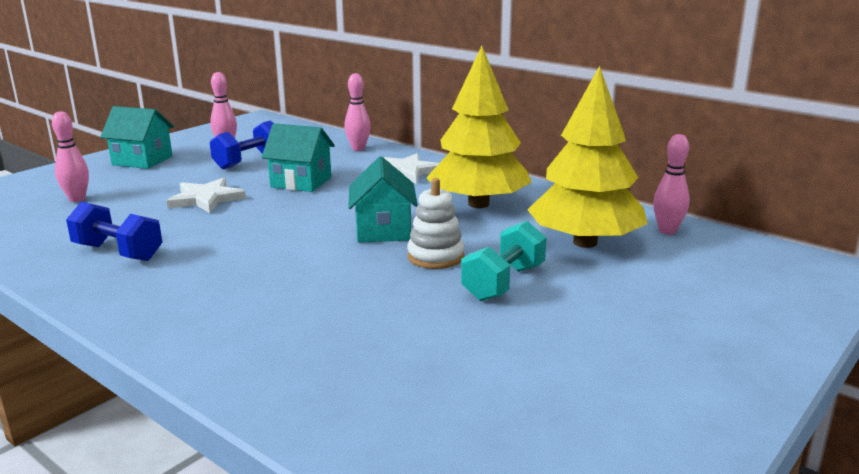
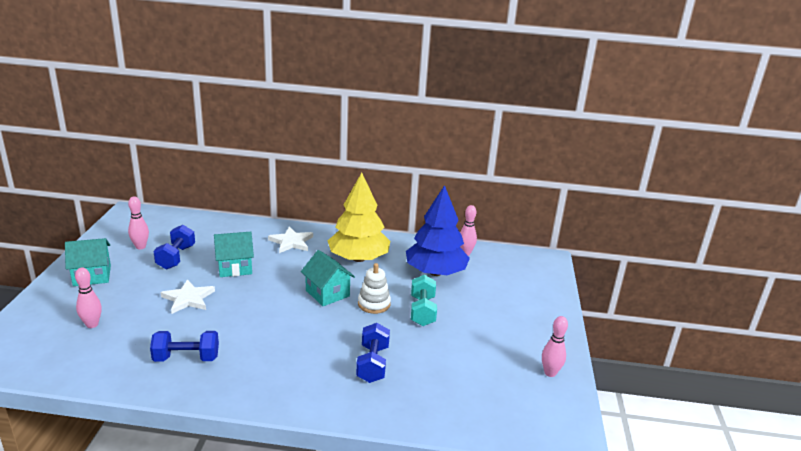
camera: 35 degrees left, 5 degrees up
pink bowling pin [345,73,371,151] -> pink bowling pin moved to [542,316,568,377]
yellow tree [527,66,647,248] -> blue tree [406,185,470,276]
none -> blue dumbbell [356,323,390,383]

